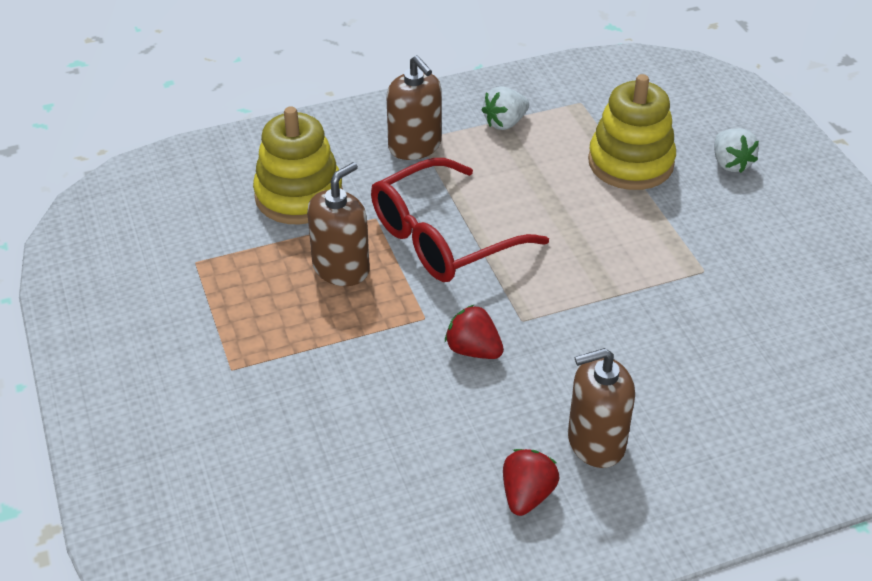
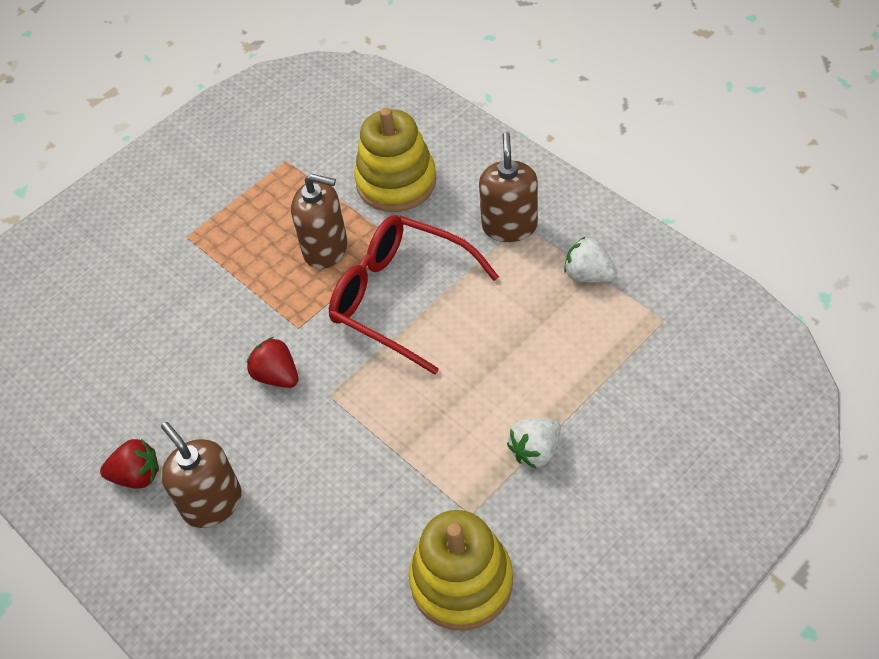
camera: 70 degrees right, 10 degrees up
brown soap dispenser [386,55,442,160] -> brown soap dispenser turned 150 degrees clockwise [479,132,538,242]
red strawberry [445,304,504,359] -> red strawberry turned 60 degrees counterclockwise [247,337,298,388]
yellow stacking toy [588,74,676,190] -> yellow stacking toy moved to [409,510,513,631]
white strawberry [714,128,759,173] -> white strawberry moved to [507,418,561,469]

